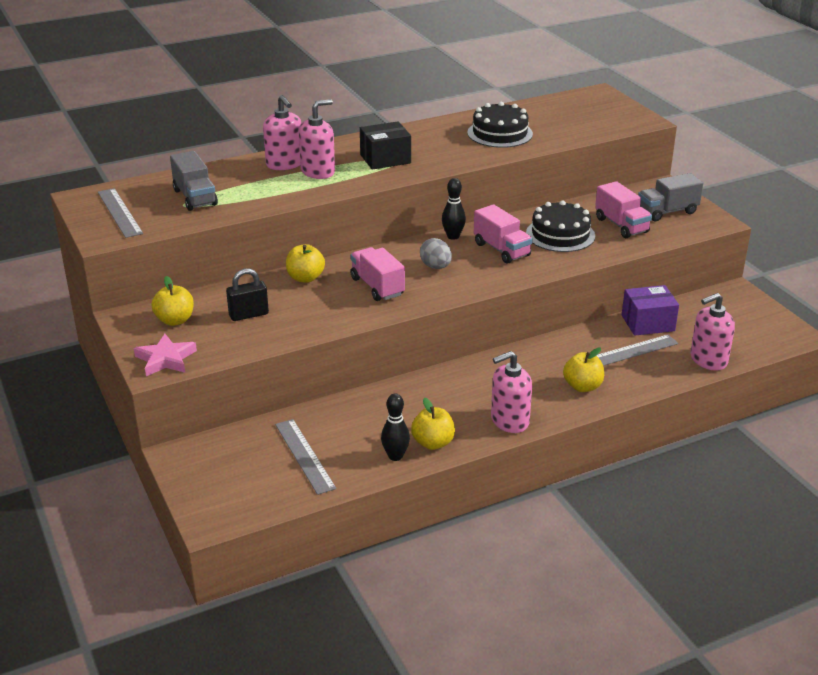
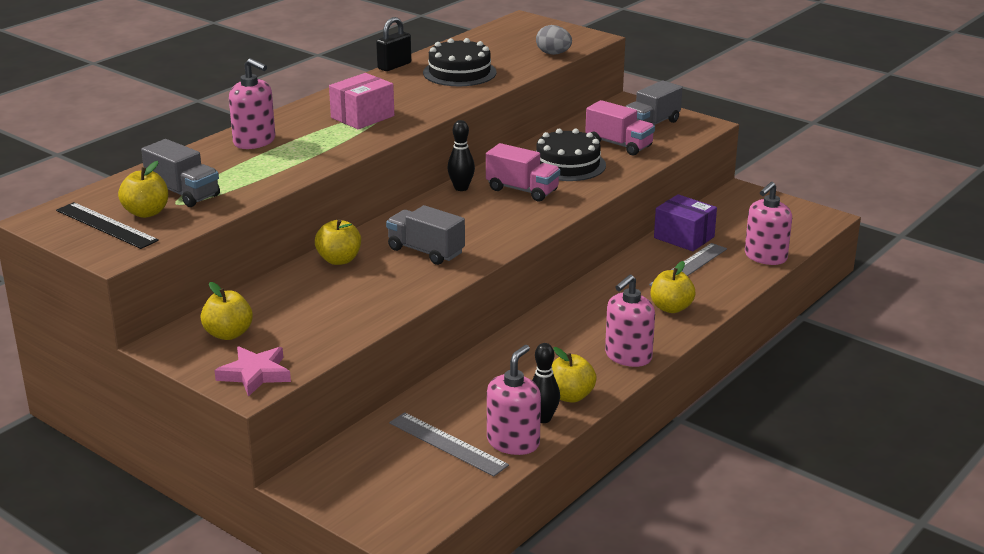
camera: 25 degrees left, 5 degrees down
grey ruler [98,188,143,238] -> black ruler [56,202,159,249]
black padlock [226,268,269,321] -> black padlock moved to [376,17,411,71]
pink soap dispenser [299,99,335,179] -> pink soap dispenser moved to [487,345,541,455]
pink truck [350,247,405,301] -> grey truck [386,205,465,265]
black box [360,121,411,170] -> pink box [329,73,394,129]
grey egg [420,238,452,269] -> grey egg moved to [536,25,572,55]
purple box [622,285,679,336] -> purple box turned 75 degrees clockwise [654,194,717,251]
none -> yellow apple [118,161,168,218]

